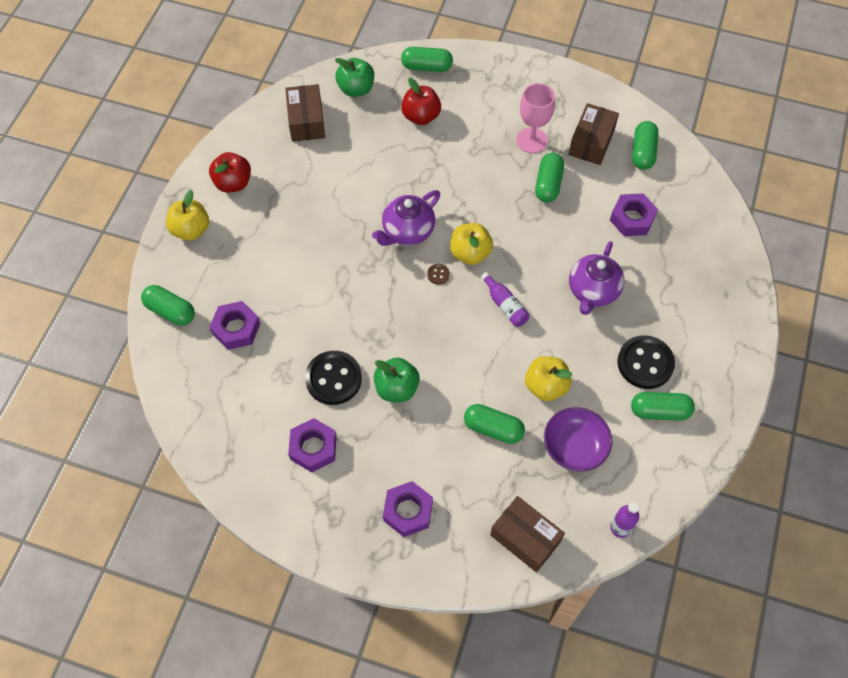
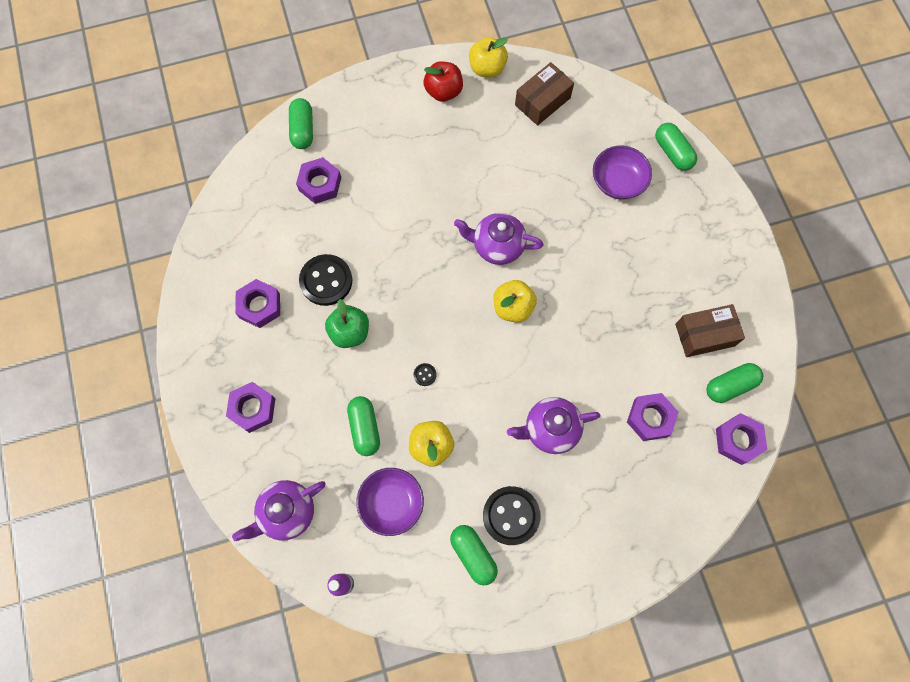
camera: 55 degrees right, 10 degrees up
yellow apple [166,190,209,241] -> yellow apple moved to [469,37,508,78]
green apple [335,58,374,97] -> none
red apple [401,78,441,125] -> purple bowl [593,146,652,199]
brown button [427,264,450,285] -> none
purple bottle [481,272,530,327] -> none
brown box [490,496,565,572] -> purple teapot [232,480,325,541]
pink goblet [516,83,555,153] -> none
green capsule [535,153,564,202] -> none
none -> black button [414,363,436,386]
none -> purple nut [716,413,767,465]

